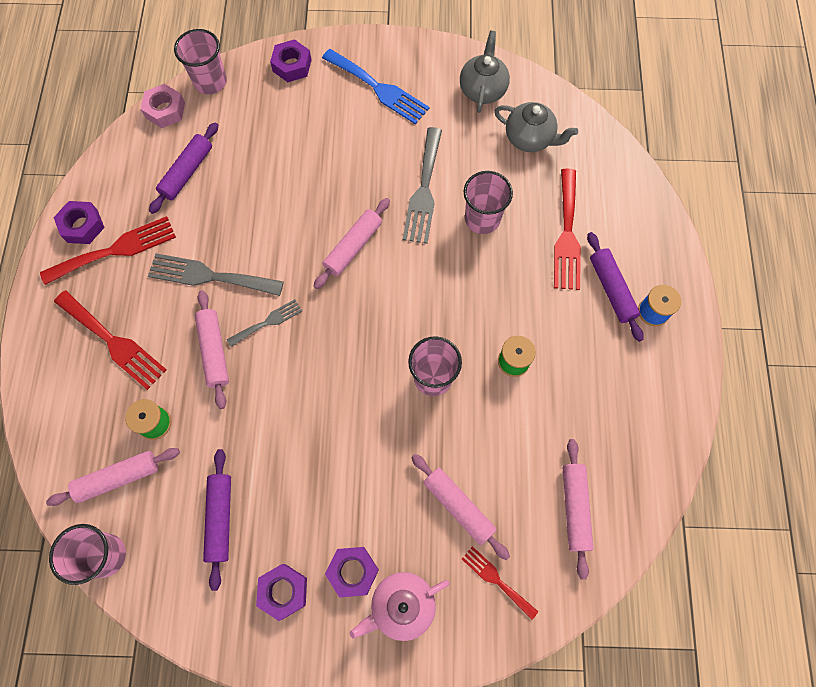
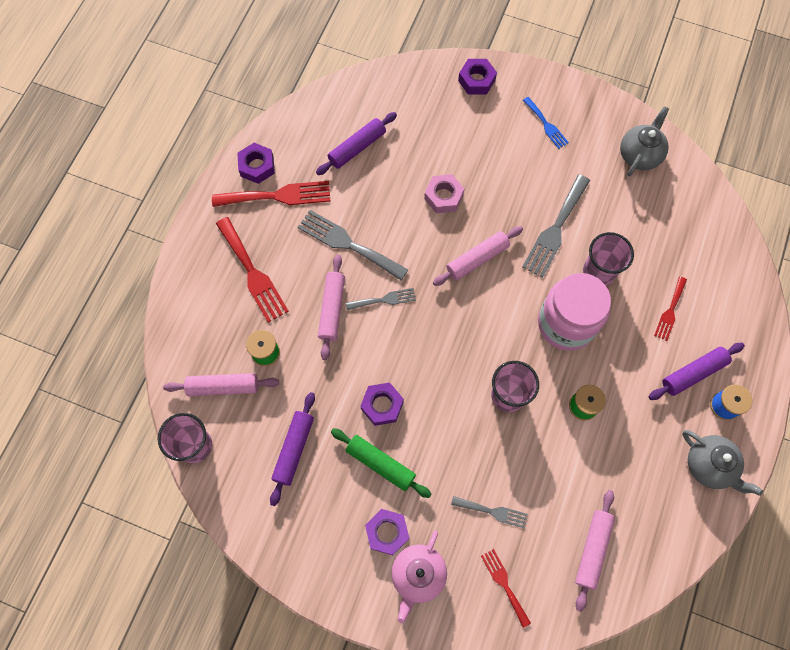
camera: 20 degrees right, 0 degrees up
pink nut [141,84,185,128] -> pink nut moved to [424,174,464,213]
pink cup [174,29,227,94] -> none
purple nut [256,564,307,621] -> purple nut moved to [360,382,404,426]
blue fork [322,49,430,124] -> blue fork [523,97,569,149], size x0.57
pink teapot [349,572,449,641] -> pink teapot turned 60 degrees counterclockwise [391,531,447,623]
pink rolling pin [411,454,510,560] -> grey fork [451,496,528,529]
grey teapot [494,102,578,152] -> grey teapot moved to [683,430,763,496]
red fork [554,169,581,290] -> red fork [654,276,687,341], size x0.57
purple rolling pin [587,232,644,342] -> purple rolling pin turned 60 degrees clockwise [649,343,745,400]
none -> green rolling pin [331,428,432,498]
none -> pink jar [538,273,611,351]

